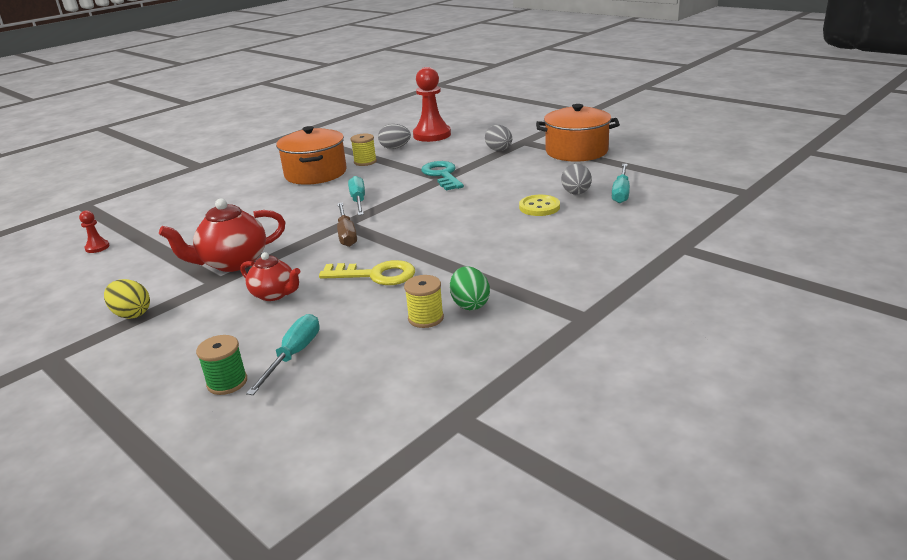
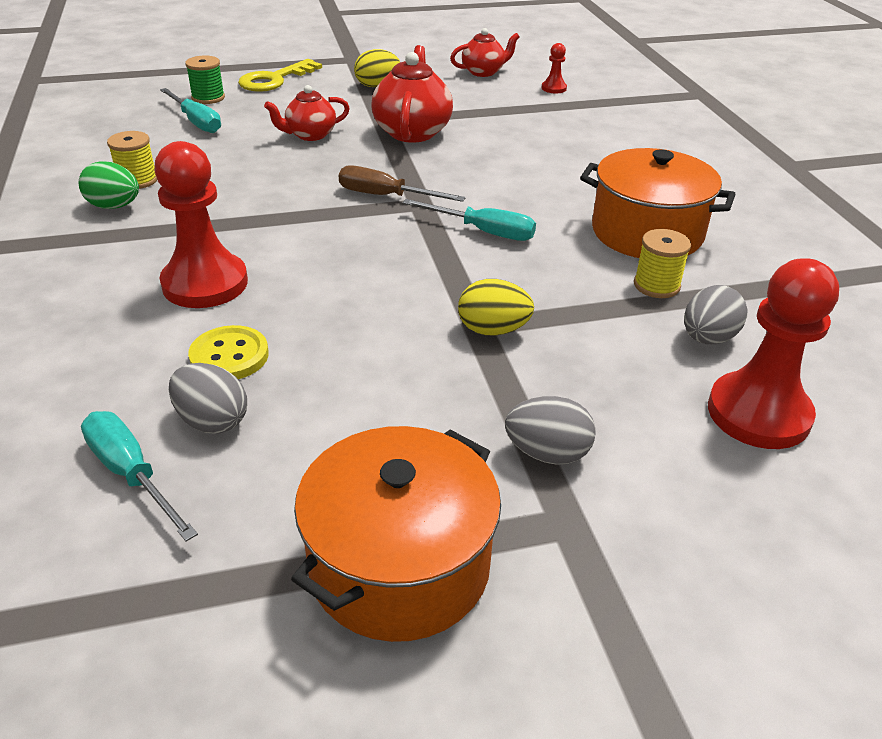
camera: 120 degrees right, 10 degrees up
yellow key [319,260,415,285] -> yellow key moved to [238,59,322,92]
turquoise key [421,161,464,191] -> yellow egg [458,279,534,335]
none -> red pawn [154,141,248,308]
none -> red teapot [450,28,520,77]

